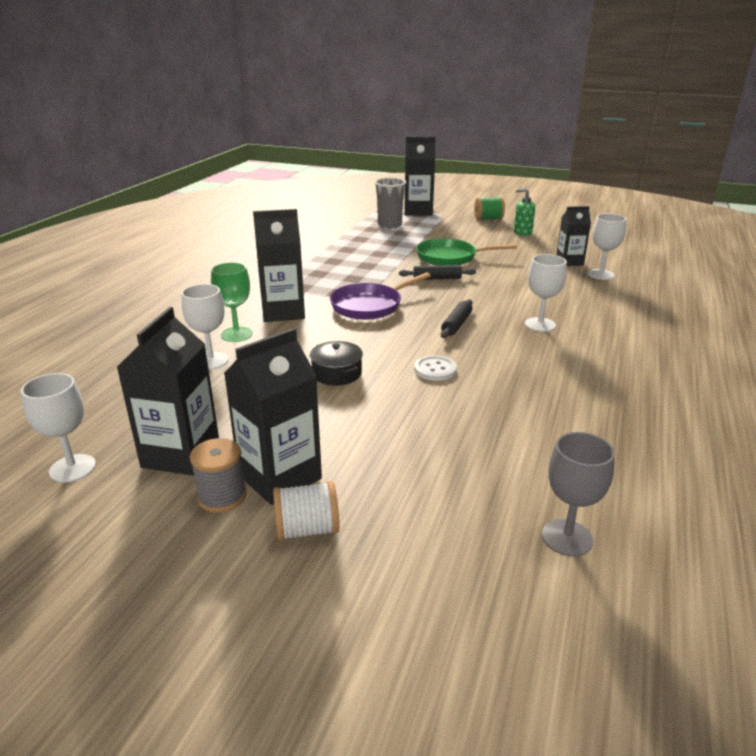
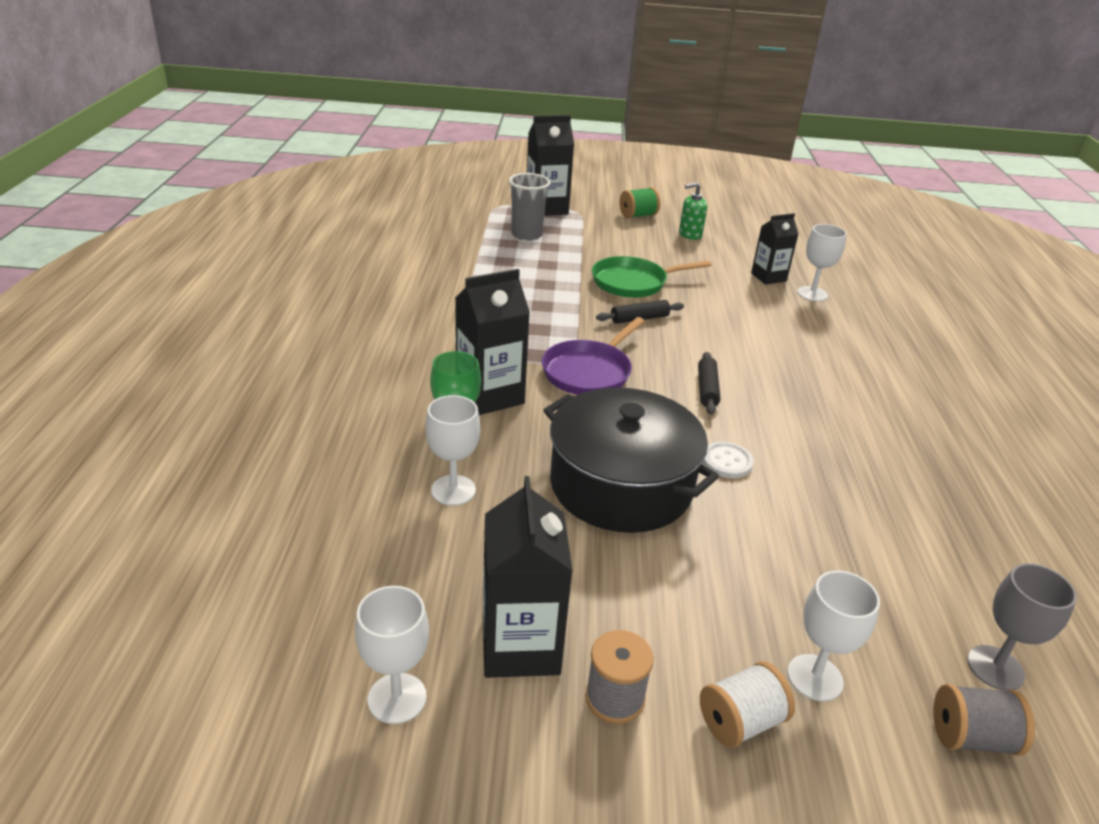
camera: 20 degrees left, 5 degrees up
black carton [224,328,322,505] -> none
black pot [310,341,363,385] -> black pot [544,387,719,533], size x2.33
white goblet [525,254,567,332] -> white goblet moved to [787,570,880,701]
none -> grey spool [934,684,1035,756]

